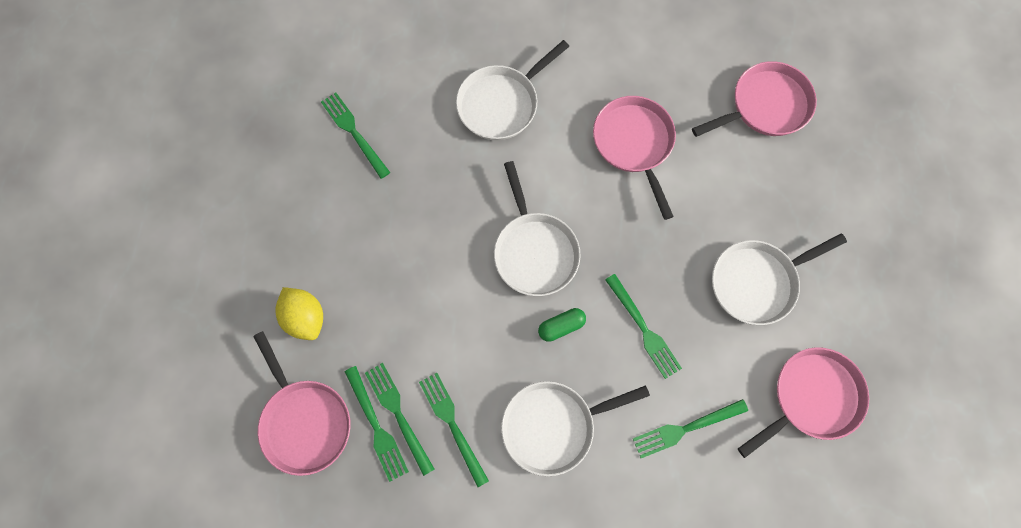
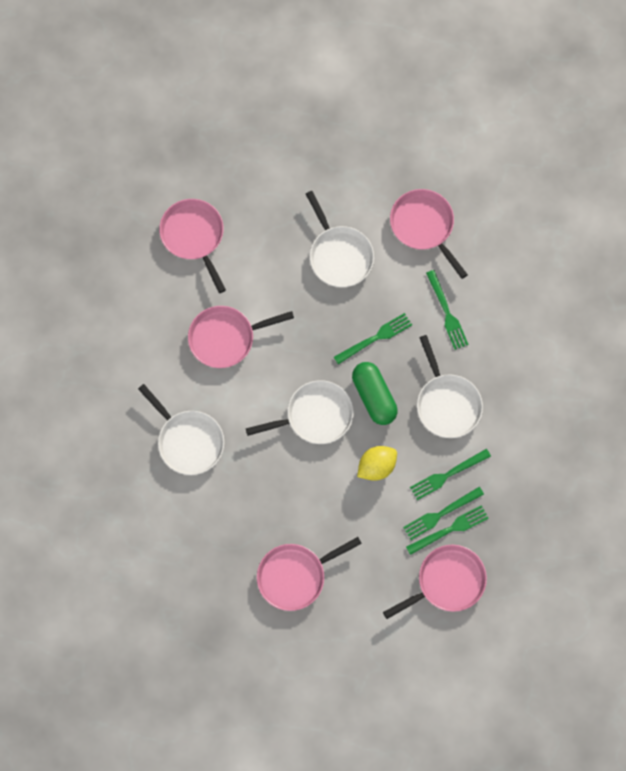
camera: 90 degrees left, 0 degrees up
yellow lemon [275,287,323,340] -> yellow lemon moved to [357,446,397,481]
green fork [321,93,391,179] -> none
green capsule [538,308,586,342] -> green capsule [352,362,398,425], size x1.80
none -> pink pan [257,537,362,611]

